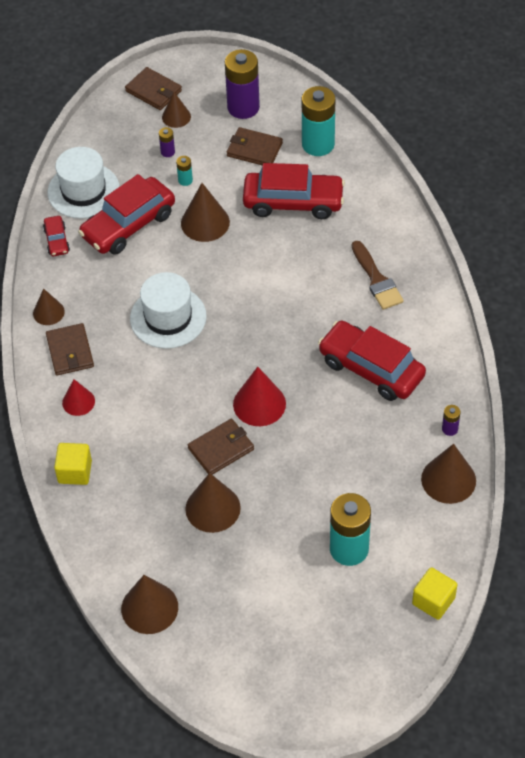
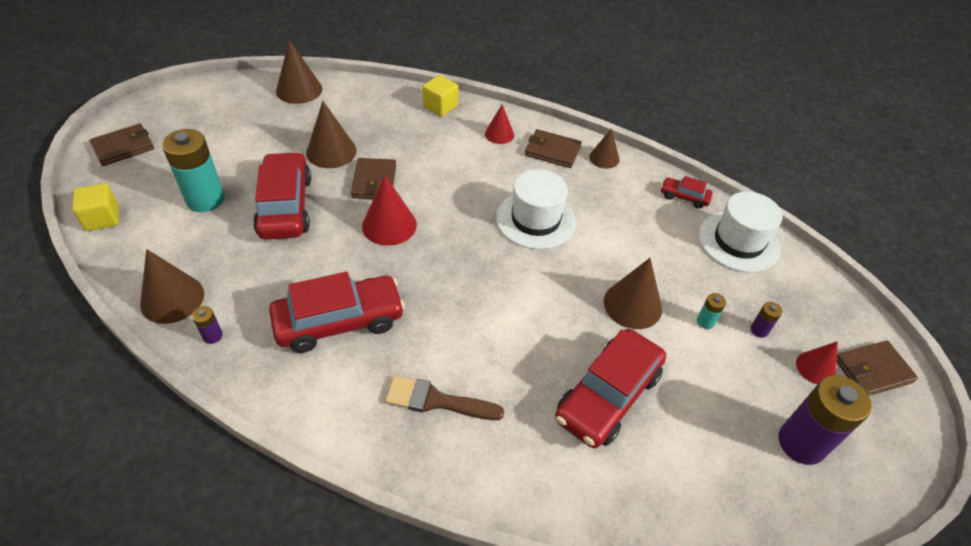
camera: 120 degrees right, 5 degrees down
red car [78,174,175,255] -> red car moved to [253,152,311,240]
brown cone [162,92,191,128] -> red cone [796,341,838,384]
brown wallet [227,127,283,166] -> brown wallet moved to [89,123,154,166]
turquoise battery [302,86,335,156] -> none

